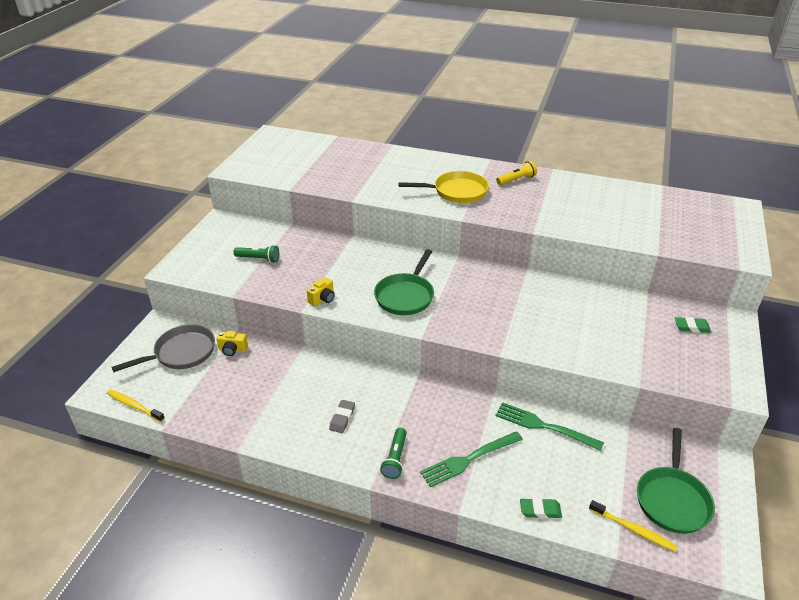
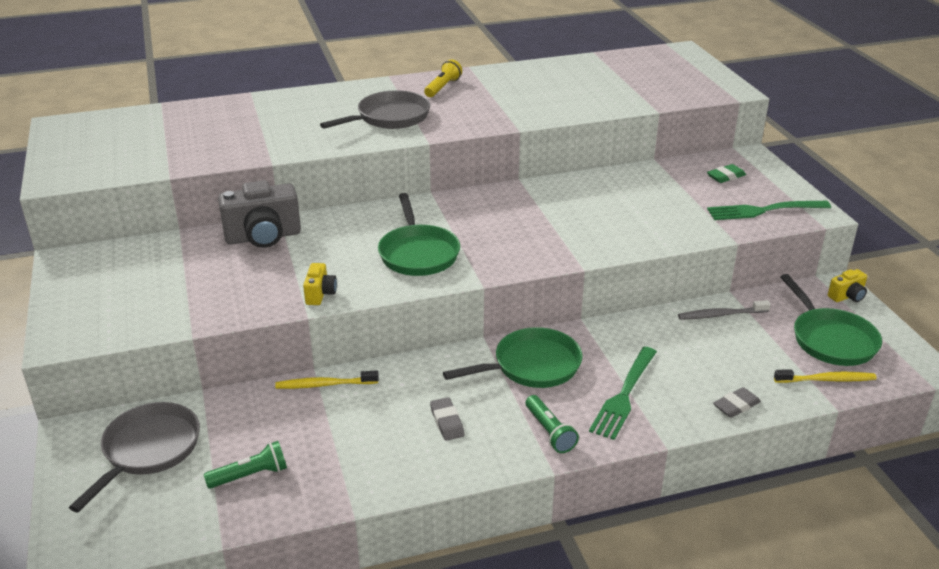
camera: 35 degrees left, 5 degrees down
yellow toothbrush [107,389,165,422] -> yellow toothbrush moved to [275,370,379,389]
yellow camera [217,331,248,356] -> yellow camera moved to [828,269,867,302]
green flashlight [234,245,279,263] -> green flashlight moved to [204,441,287,489]
yellow pan [398,171,489,203] -> grey pan [320,90,430,129]
green fork [496,402,604,451] -> green fork moved to [707,201,831,220]
green eraser [520,498,562,519] -> grey eraser [713,387,761,418]
none -> grey camera [218,180,301,248]
none -> green pan [443,327,583,388]
none -> grey toothbrush [678,300,771,320]

